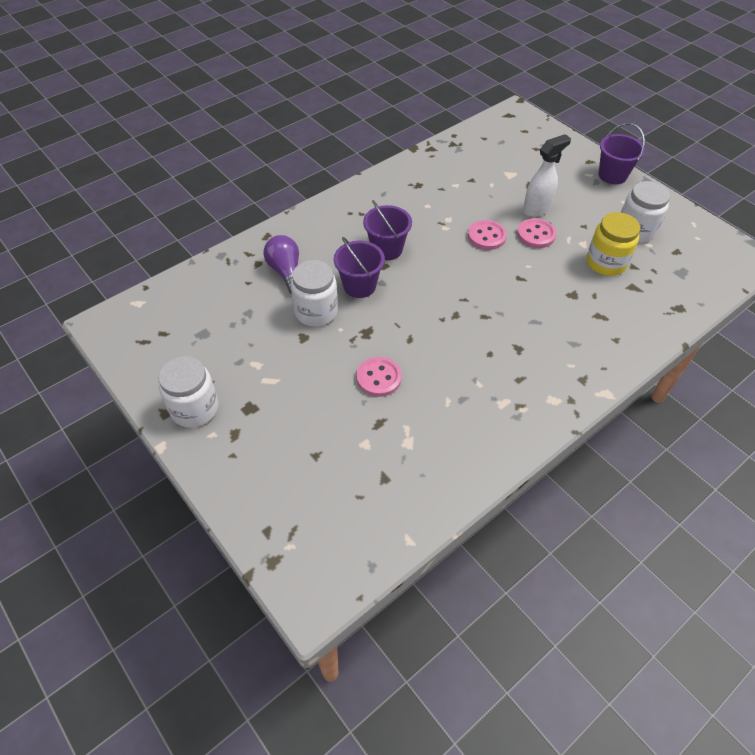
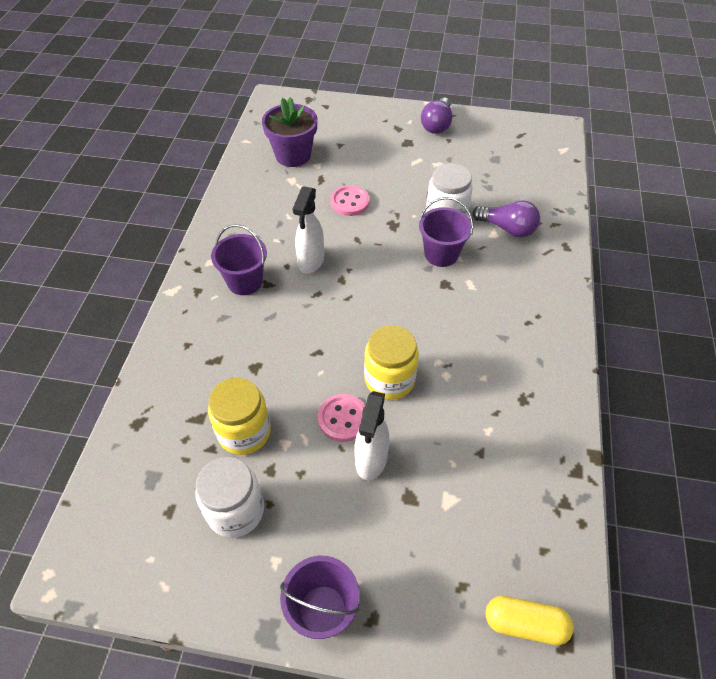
camera: 140 degrees right, 0 degrees up
white jar [158,356,218,428] -> purple light bulb [421,98,453,134]
purple bucket [363,200,412,260] -> purple bucket moved to [211,224,267,295]
pink button [468,220,507,250] -> yellow jar [364,325,419,400]
none -> purple flower pot [262,97,317,167]
none -> white spray bottle [293,186,324,274]
none -> yellow capsule [486,596,574,645]

